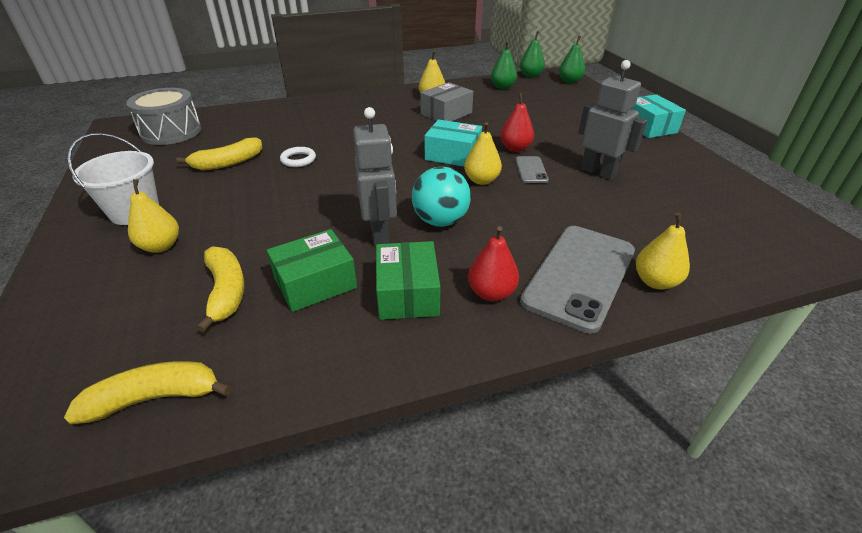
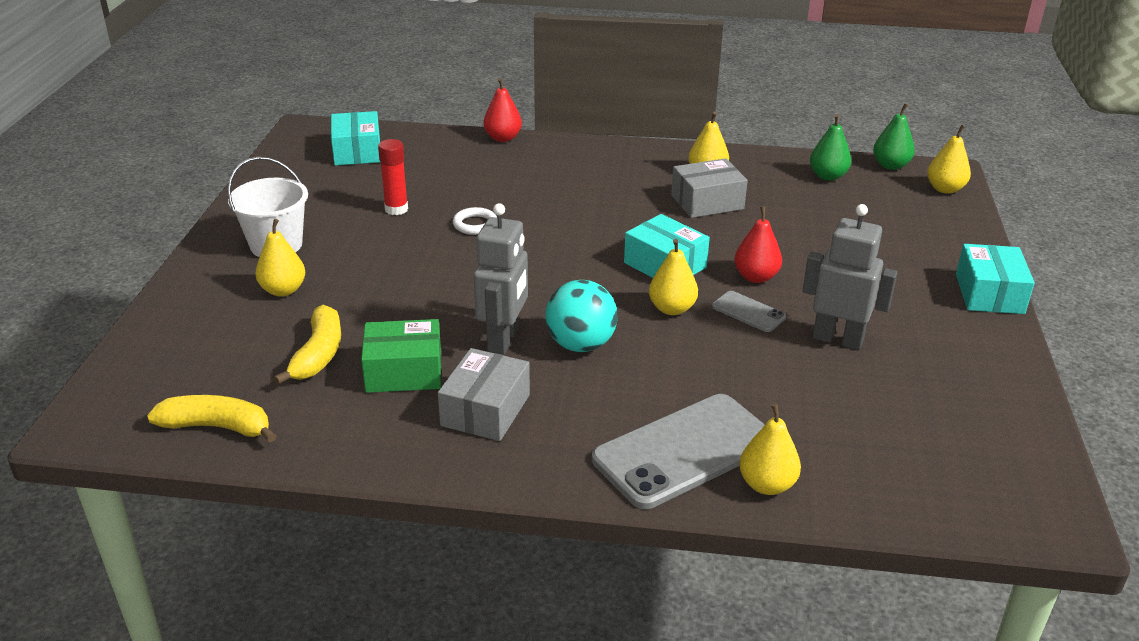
camera: 25 degrees right, 5 degrees down
grey drum [126,88,202,145] -> turquoise box [331,111,380,165]
yellow banana [176,137,262,170] -> red glue stick [378,139,408,215]
green box [376,241,440,320] -> grey box [438,348,530,441]
red pear [468,226,519,301] -> red pear moved to [483,78,522,142]
grey phone [515,156,549,183] -> grey phone turned 75 degrees counterclockwise [712,291,786,332]
green pear [559,36,585,83] -> yellow pear [927,125,971,194]
grey robot [578,60,647,180] -> grey robot turned 45 degrees counterclockwise [802,204,898,350]

